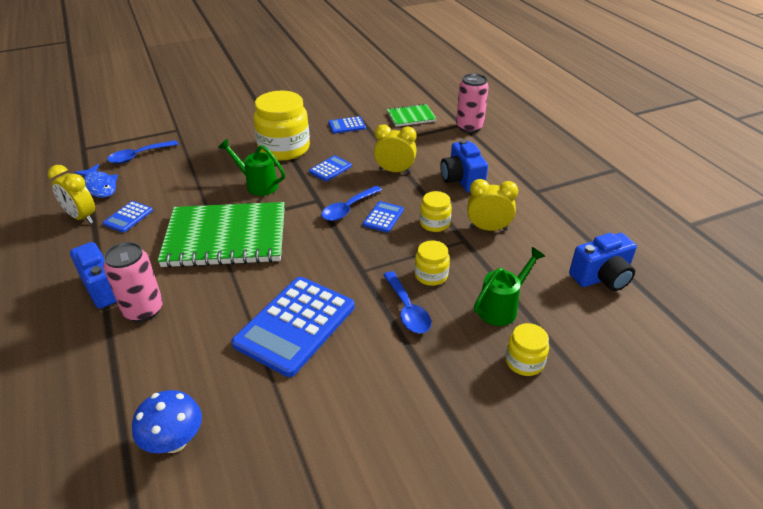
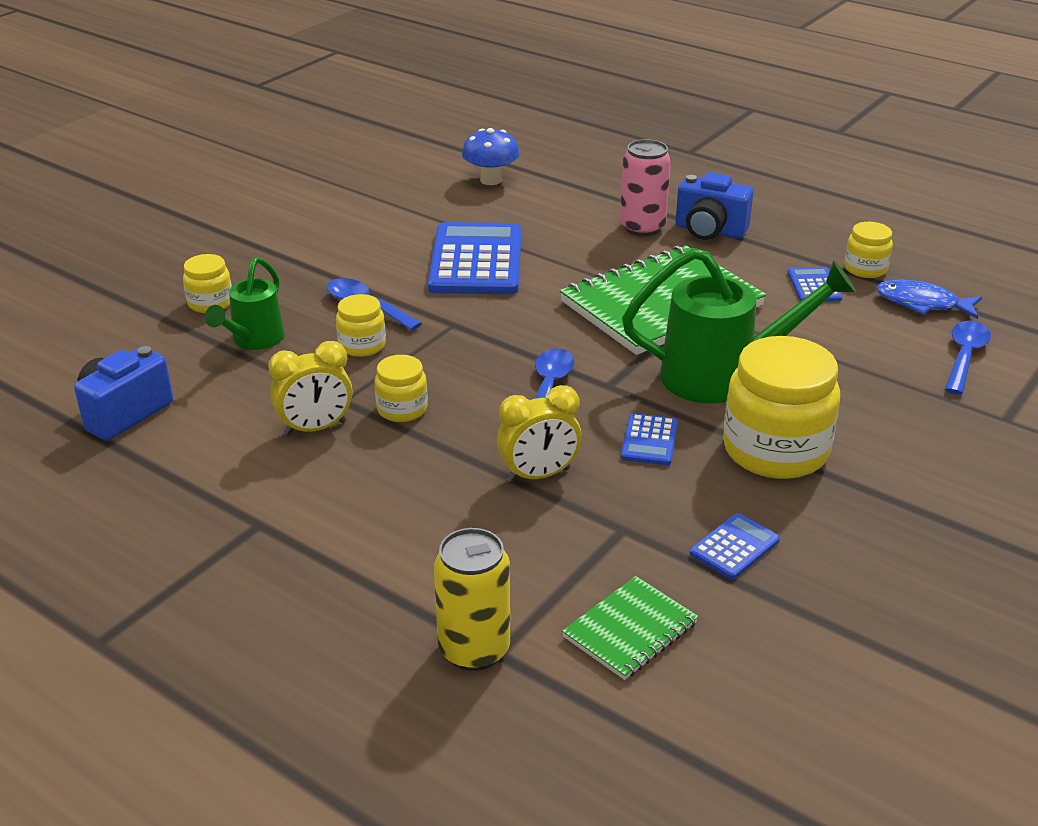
camera: 150 degrees right, 5 degrees down
yellow clock [48,165,95,224] -> yellow jar [844,222,893,278]
green watering can [218,139,285,196] -> green watering can [622,248,856,404], size x1.69
blue calculator [363,201,404,233] -> none
blue camera [440,139,488,193] -> none
pink can [456,73,489,133] -> yellow can [434,528,510,671]

